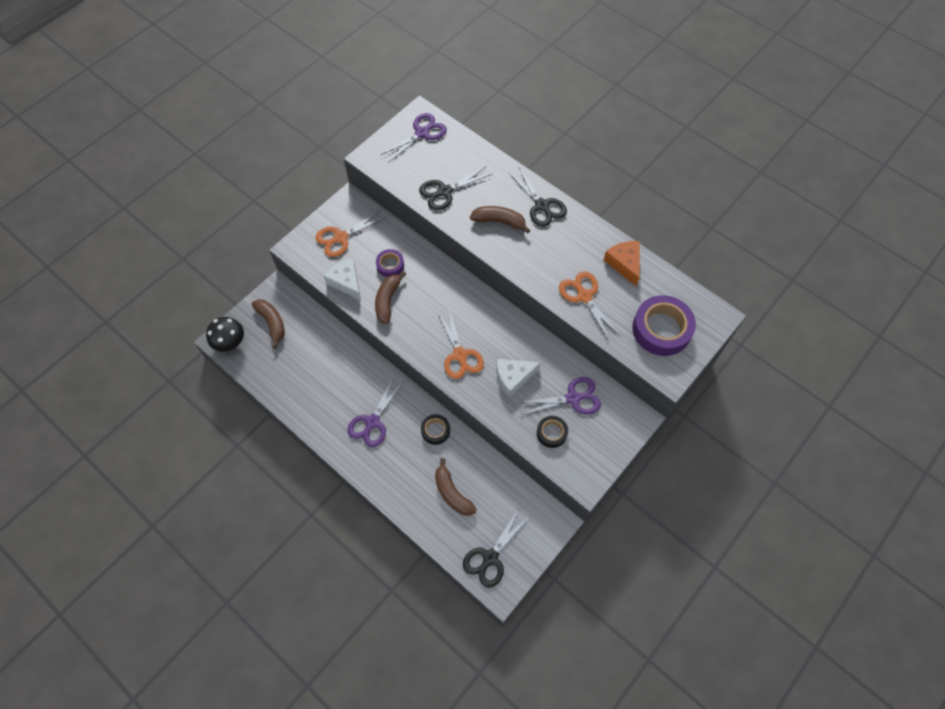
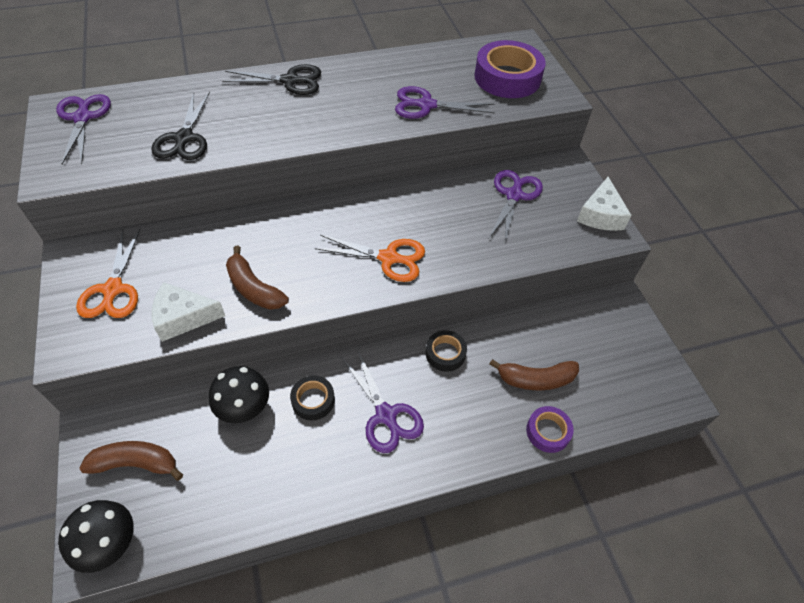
camera: 60 degrees left, 10 degrees down
purple tape [376,249,404,277] -> purple tape moved to [526,406,574,453]
black scissors [463,508,528,588] -> none
brown banana [470,206,530,234] -> none
white cheese [496,359,541,397] -> white cheese moved to [577,177,631,231]
black tape [537,416,568,448] -> black tape moved to [290,375,335,420]
orange scissors [559,271,621,342] -> purple scissors [395,86,495,119]
orange cheese [604,241,640,286] -> none
none -> black mushroom [209,366,269,423]

